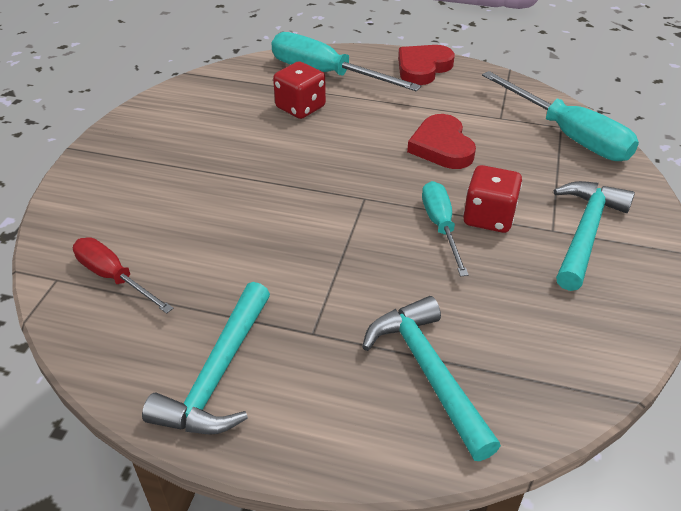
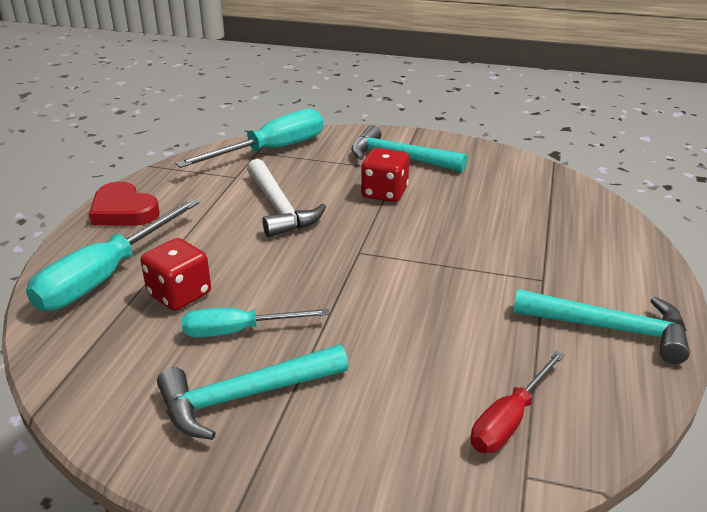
camera: 90 degrees left, 10 degrees down
turquoise hammer [362,296,501,461] -> turquoise hammer moved to [157,344,349,440]
red heart [407,114,476,169] -> white hammer [247,159,326,237]
turquoise screwdriver [422,181,469,276] -> turquoise screwdriver moved to [182,308,329,337]

